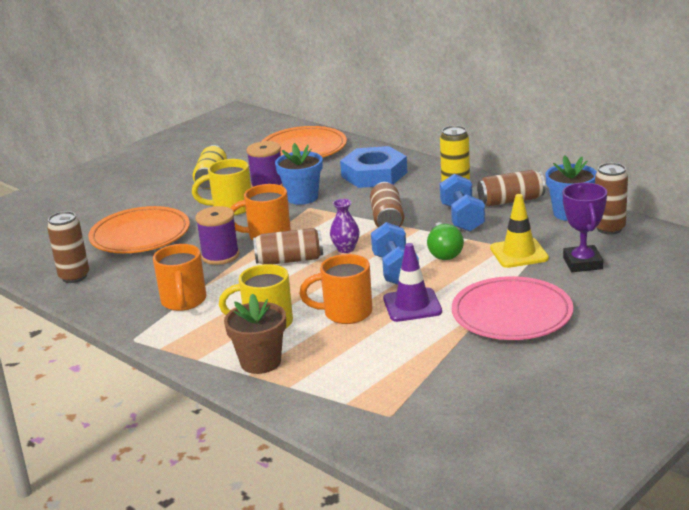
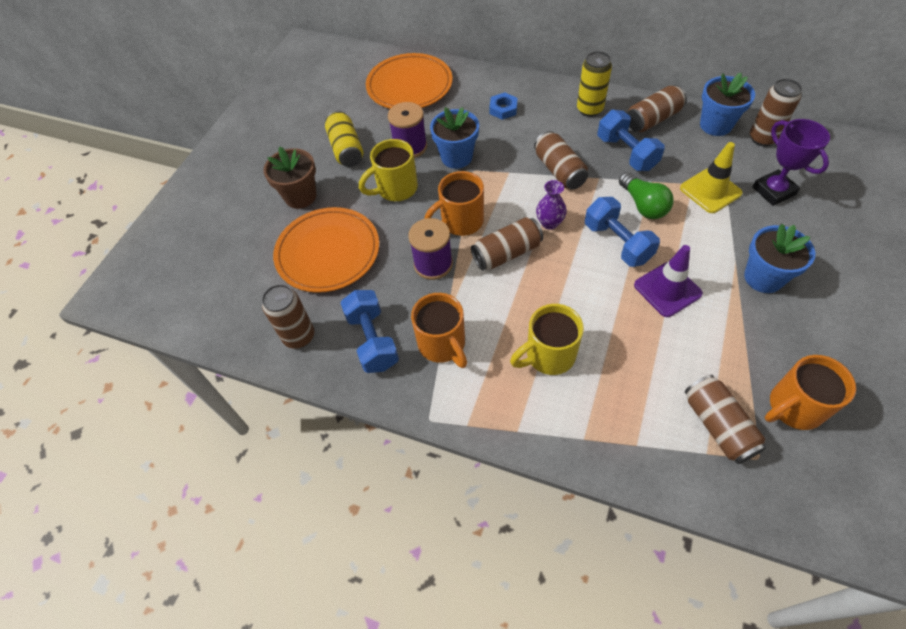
camera: 20 degrees left, 30 degrees up
brown flower pot [224,294,286,374] -> brown flower pot moved to [263,147,316,209]
orange mug [299,254,372,324] -> orange mug moved to [765,355,856,430]
blue nut [340,146,407,188] -> blue nut [489,92,518,120], size x0.48
pink plate [452,276,573,340] -> blue flower pot [744,224,815,293]
none -> blue dumbbell [340,290,399,373]
none -> brown can [685,375,766,464]

